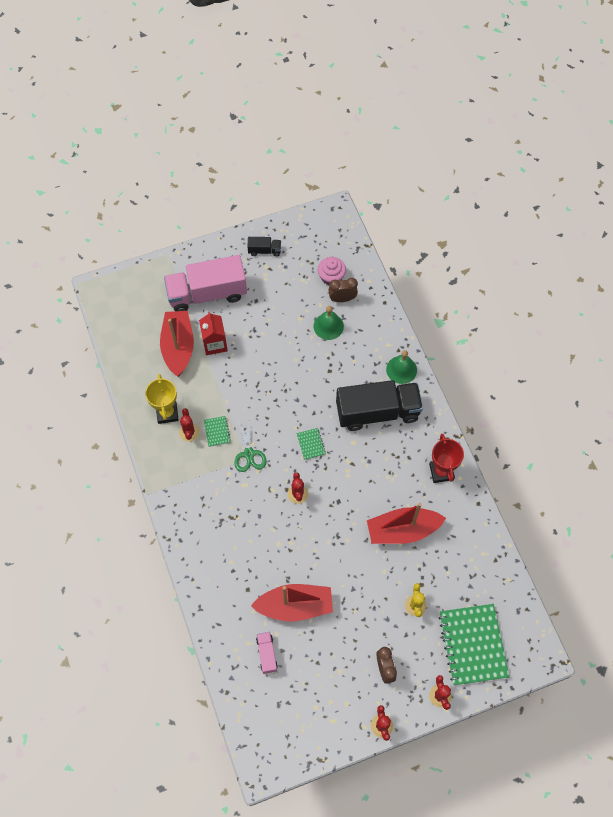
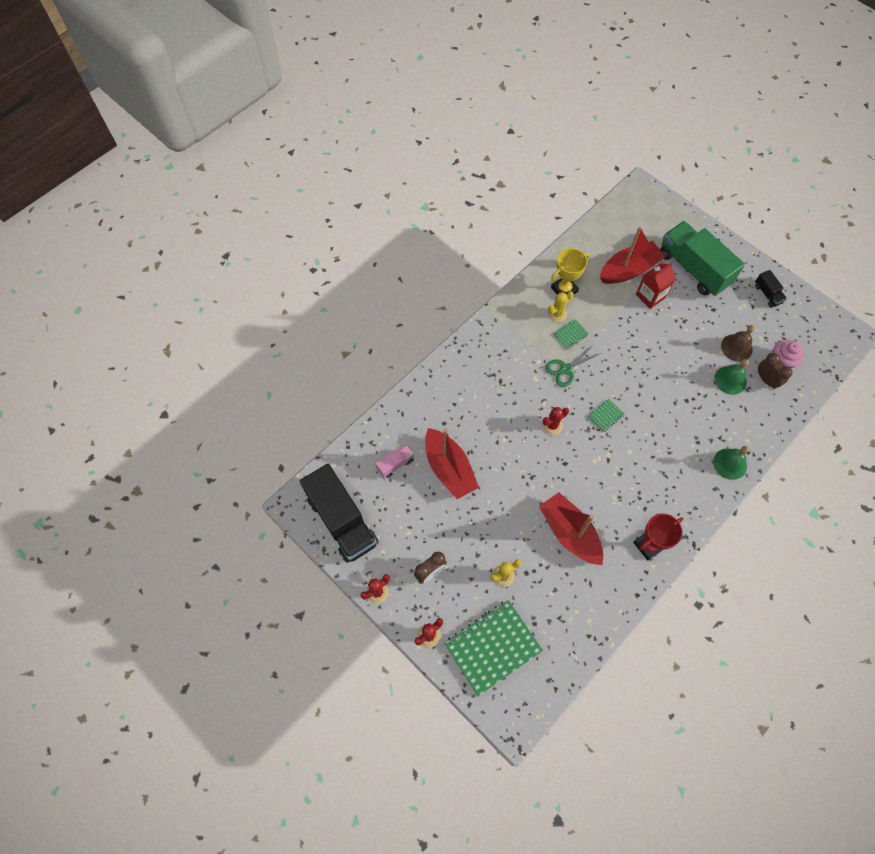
camera: 65 degrees right, 0 degrees up
pink truck [164,255,247,311] -> green truck [660,221,745,296]
red cactus [179,408,199,442] -> yellow cactus [548,291,574,322]
black truck [336,380,423,431] -> black truck moved to [300,464,378,563]
none -> brown bell [721,325,755,362]

